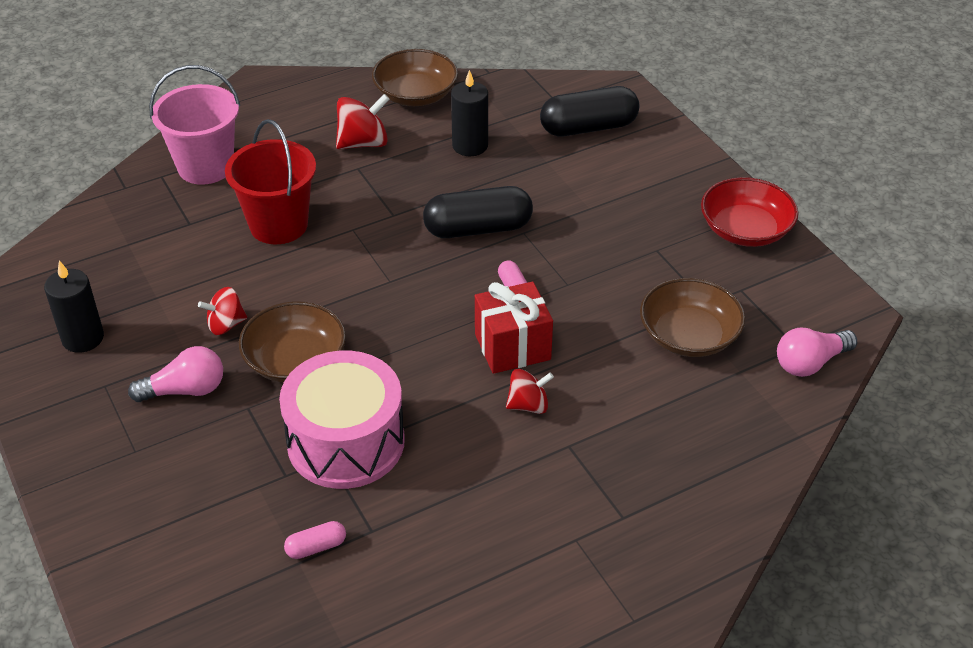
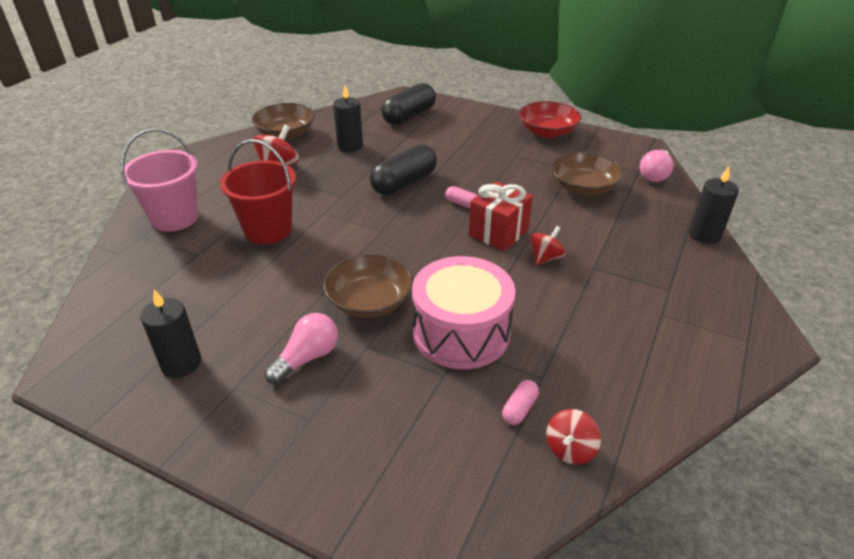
camera: 35 degrees left, 5 degrees down
red spinning top [198,287,247,335] -> red spinning top moved to [546,409,601,464]
none -> black candle [689,167,739,244]

